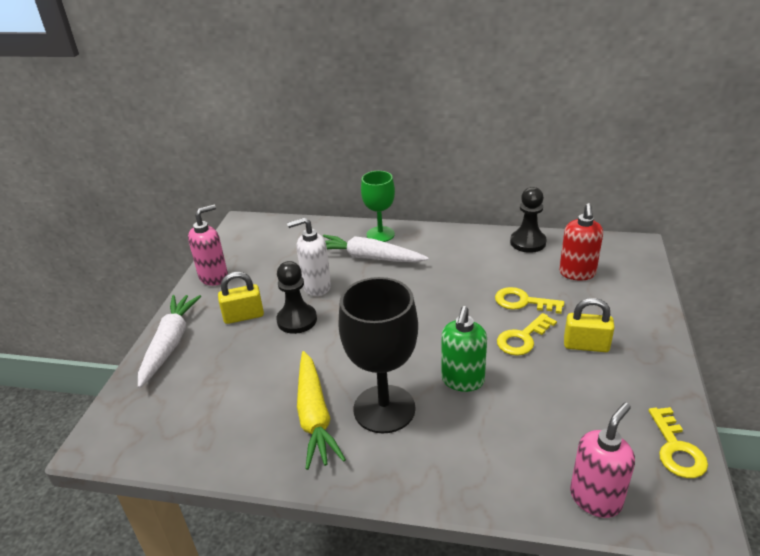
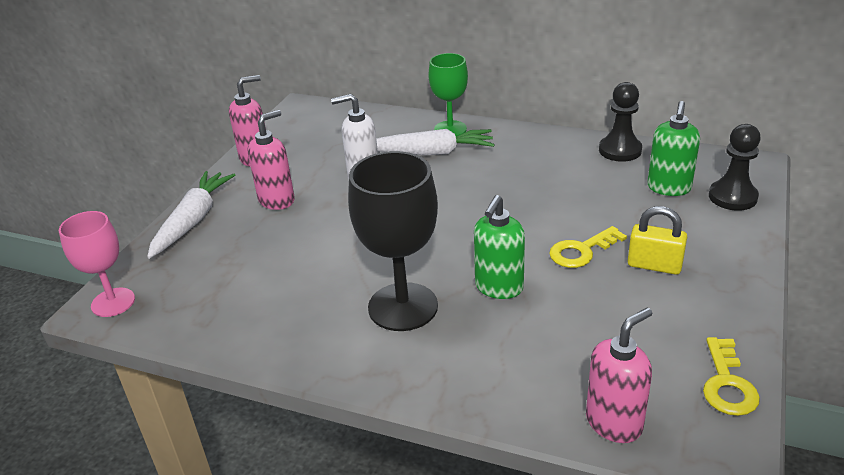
camera: 10 degrees right, 0 degrees up
yellow padlock [218,272,264,324] -> pink soap dispenser [248,110,295,210]
black pawn [276,261,317,334] -> black pawn moved to [709,124,761,211]
yellow carrot [297,351,346,470] -> none
white carrot [323,235,429,262] -> white carrot turned 150 degrees clockwise [376,129,494,155]
yellow key [495,287,564,314] -> none
red soap dispenser [559,203,603,281] -> green soap dispenser [647,101,700,196]
none -> pink goblet [59,211,135,317]

